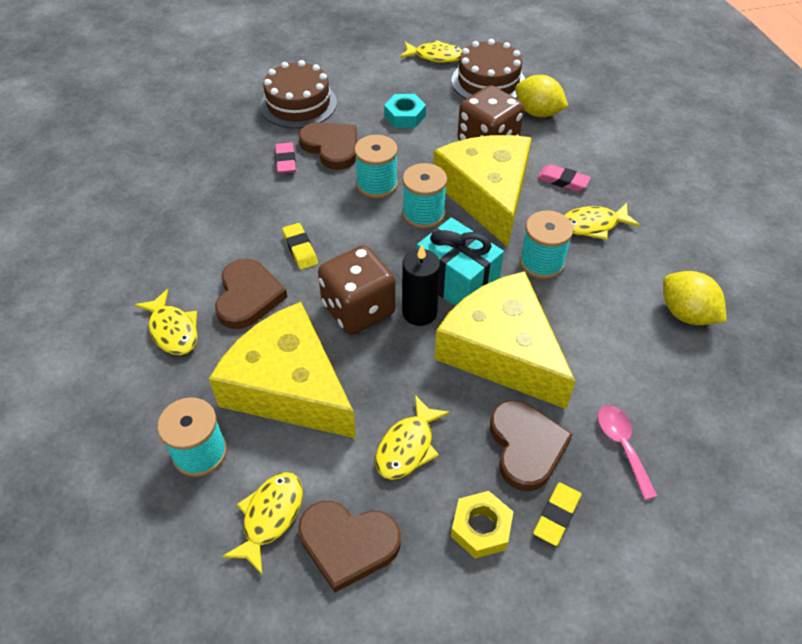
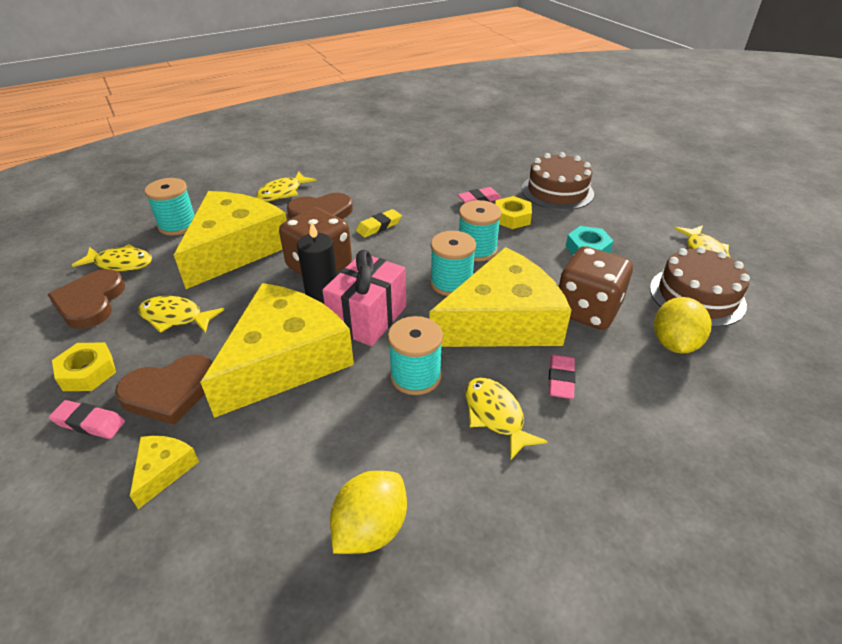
camera: 75 degrees right, 10 degrees down
brown heart [299,122,357,170] -> yellow nut [495,196,532,229]
turquoise gift [417,217,504,306] -> pink gift [322,250,406,346]
yellow eraser [533,483,582,546] -> pink eraser [49,400,125,439]
pink spoon [598,405,657,500] -> yellow cheese [130,436,199,509]

